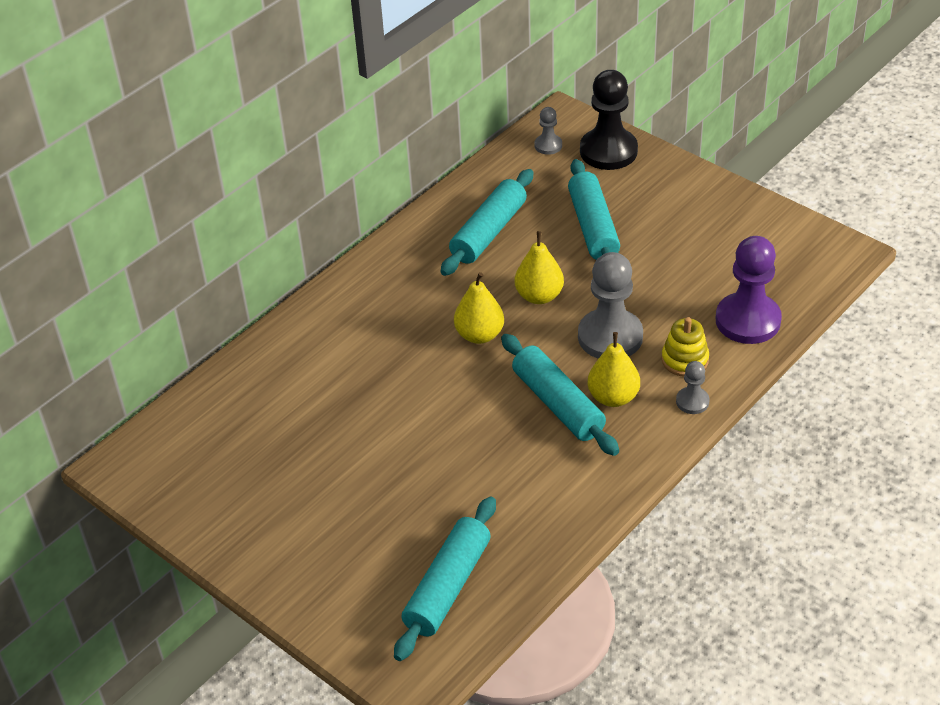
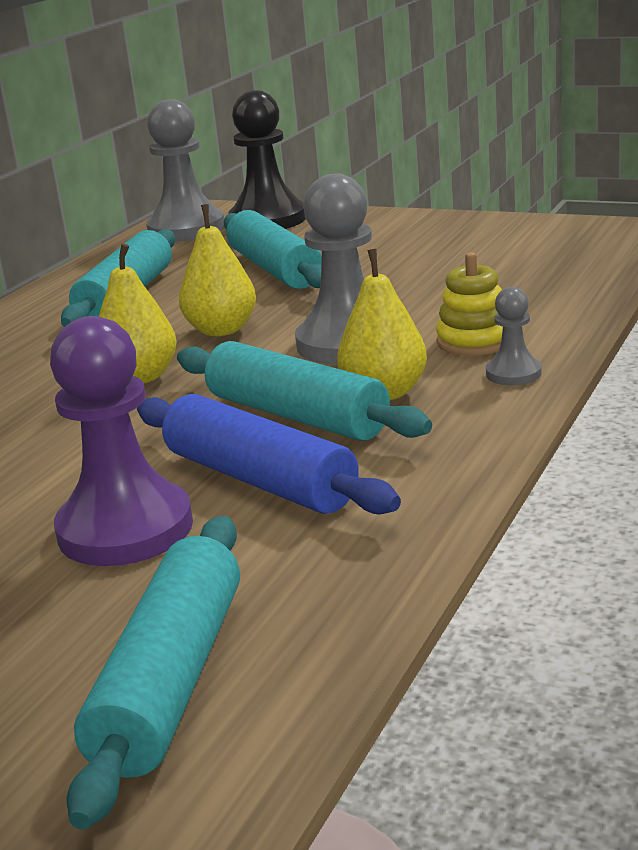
camera: 15 degrees left, 20 degrees down
grey pawn [534,107,562,155] -> grey pawn [146,99,224,242], size x2.05
purple pawn [716,236,782,344] -> purple pawn moved to [50,316,193,566]
none -> blue rolling pin [137,394,401,515]

